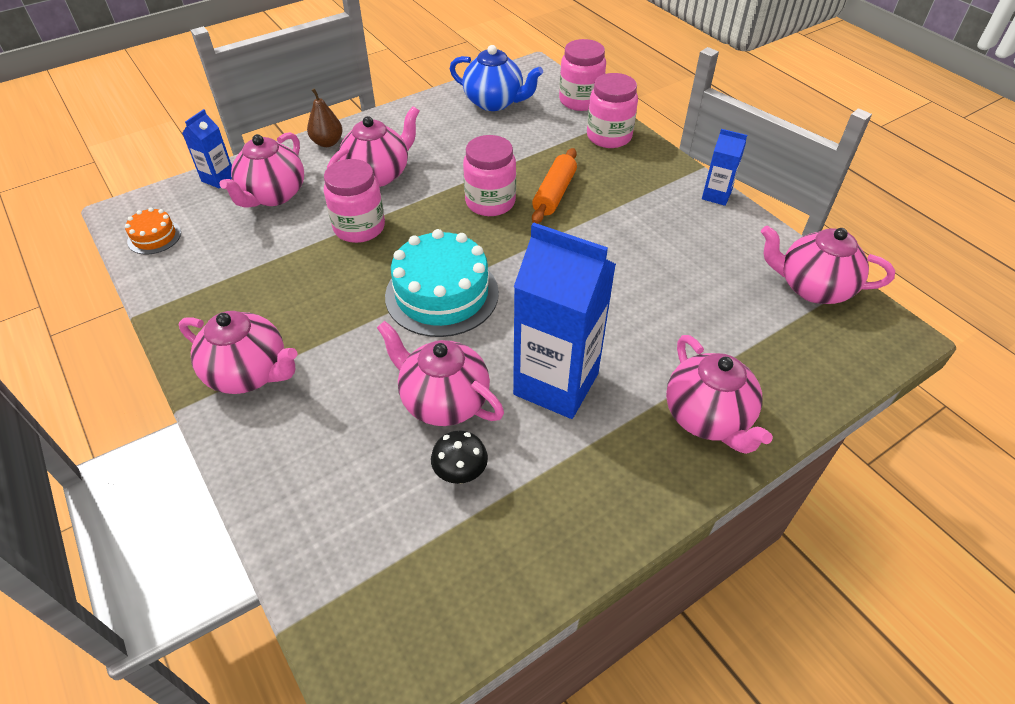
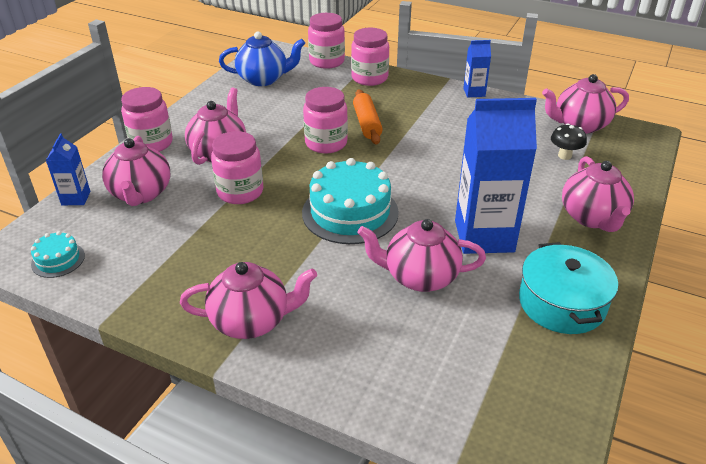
camera: 30 degrees left, 10 degrees down
orange cake [125,207,181,255] -> turquoise cake [31,231,85,278]
brown pear [307,88,343,147] -> pink jar [121,87,173,152]
black mushroom [431,430,488,484] -> black mushroom moved to [551,123,587,160]
pink teapot [666,335,773,454] -> pink teapot turned 45 degrees clockwise [562,156,634,232]
none -> turquoise pot [519,242,618,334]

